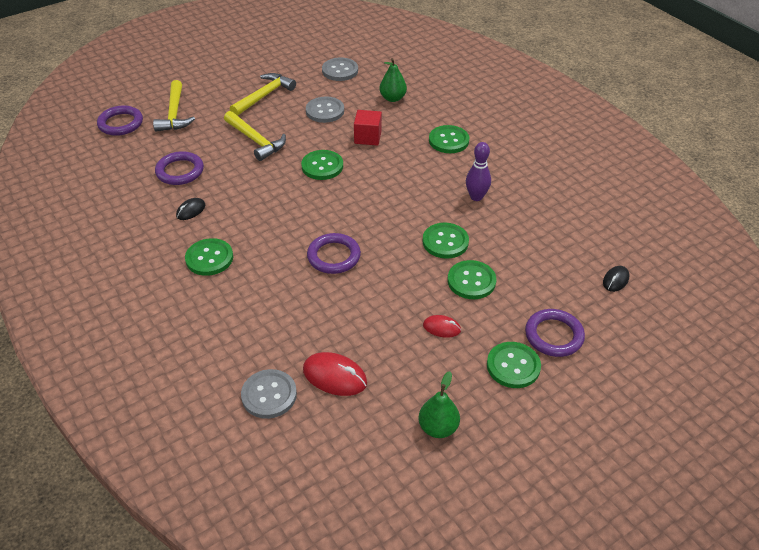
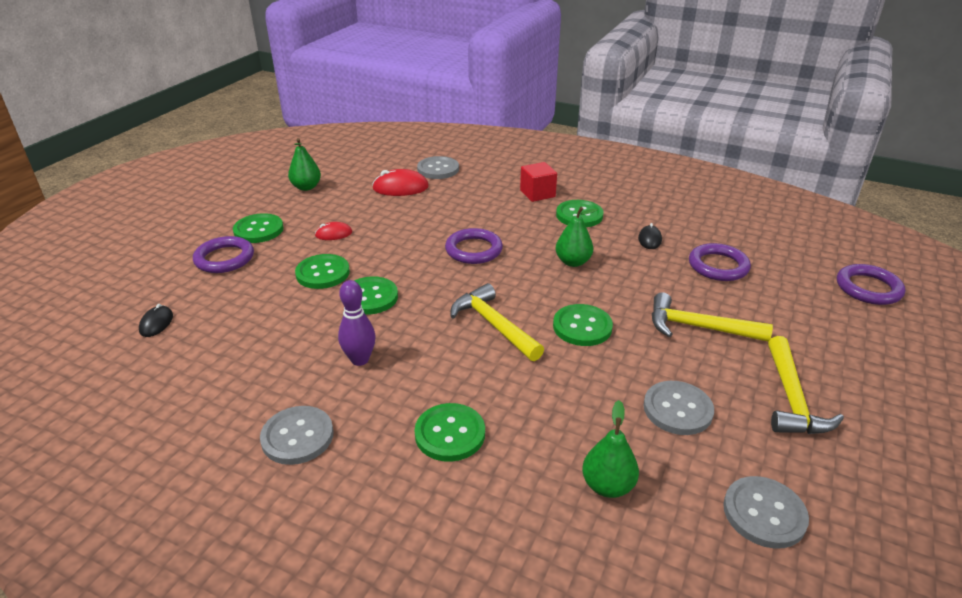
camera: 150 degrees right, 10 degrees down
yellow hammer [153,80,195,132] -> yellow hammer moved to [450,283,544,361]
red cube [354,110,382,146] -> red cube moved to [520,162,557,202]
none -> grey button [260,406,333,465]
none -> green pear [555,207,598,267]

